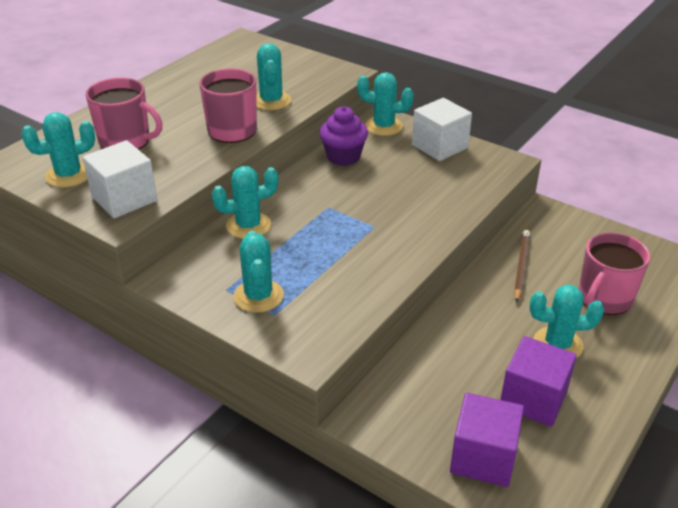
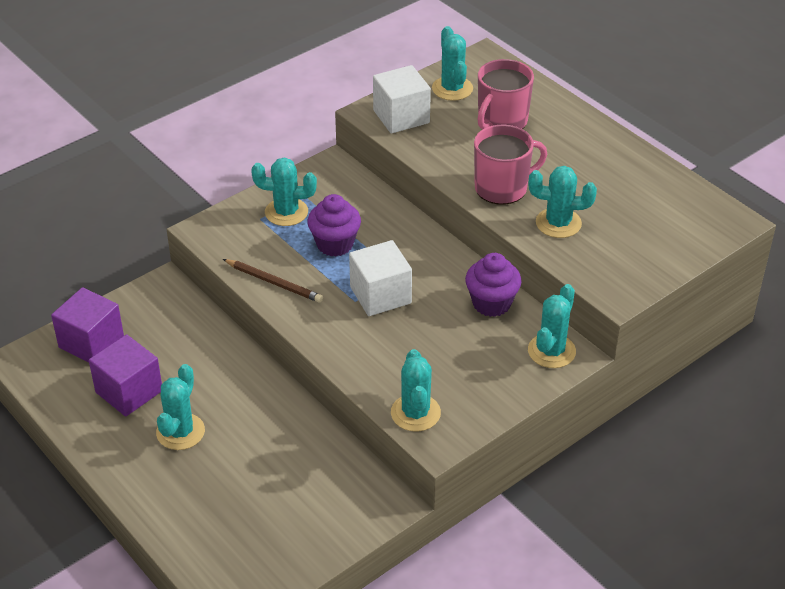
camera: 105 degrees right, 5 degrees up
turquoise cactus [212,166,278,239] -> turquoise cactus moved to [391,349,441,432]
white cube [412,98,472,161] -> white cube moved to [349,240,412,316]
brown pencil [514,230,530,303] -> brown pencil moved to [223,259,323,303]
pink mug [579,232,650,315] -> none
none -> purple cupcake [307,194,361,256]

